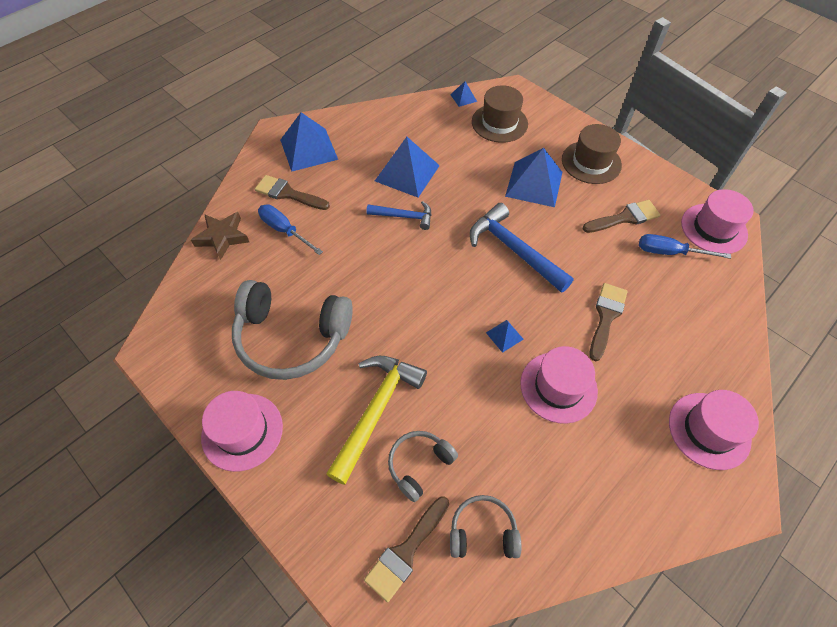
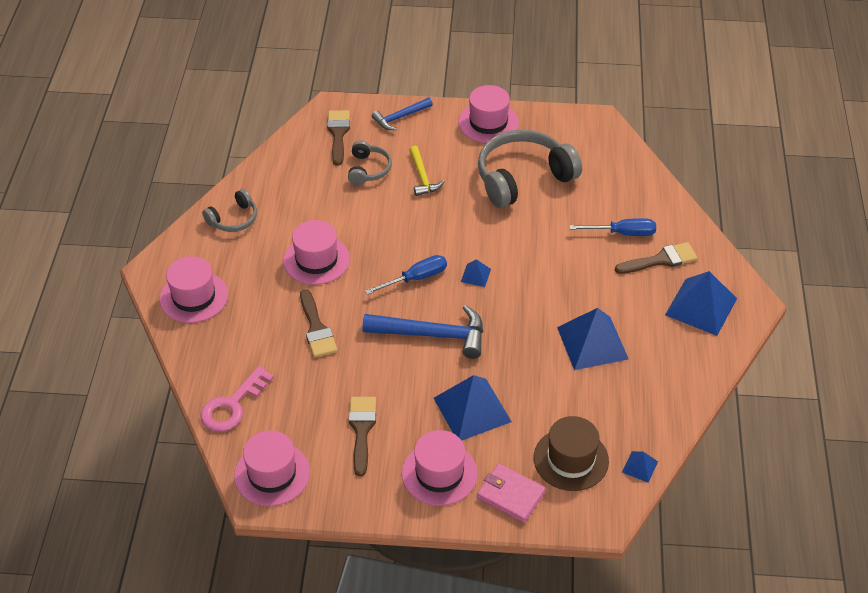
camera: 140 degrees right, 10 degrees down
brown star [191,212,249,260] -> none
yellow hammer [326,356,427,485] -> yellow hammer [409,146,445,196], size x0.59
blue hammer [366,201,432,230] -> blue hammer moved to [372,97,433,130]
grey headphones [450,495,522,558] -> grey headphones moved to [202,189,257,232]
blue pyramid [486,320,524,353] -> blue pyramid moved to [461,259,491,287]
brown hat [562,124,622,184] -> pink hat [402,430,478,506]
brown brush [583,200,660,233] -> brown brush turned 150 degrees clockwise [349,397,376,476]
blue screwdriver [639,234,731,259] -> blue screwdriver moved to [365,255,447,295]
none -> pink key [200,366,274,432]
none -> pink wallet [477,463,546,523]

